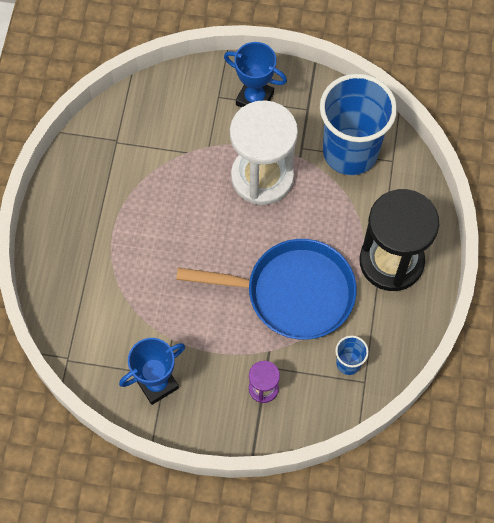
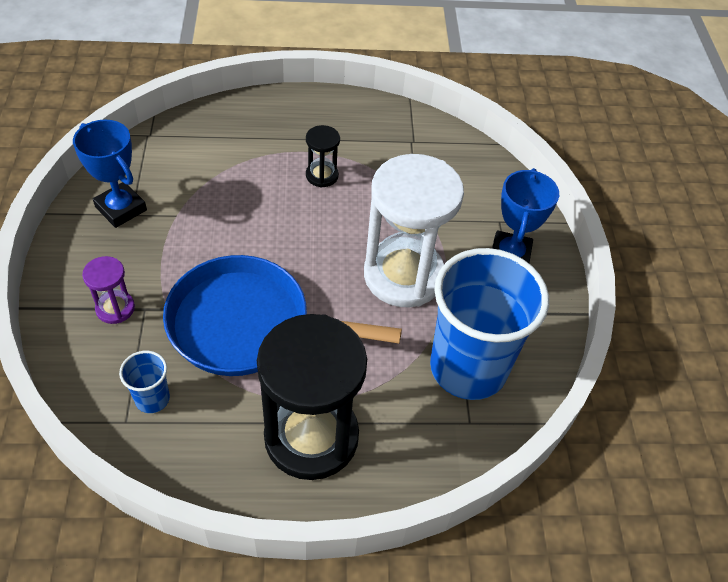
camera: 75 degrees right, 15 degrees down
blue pan [176,239,357,340] -> blue pan turned 105 degrees clockwise [163,255,402,376]
none -> black hourglass [306,125,340,188]

